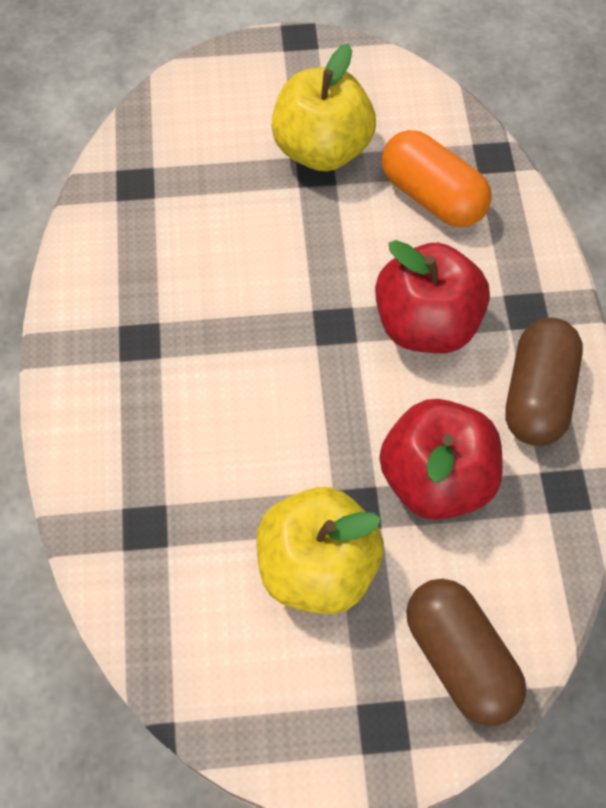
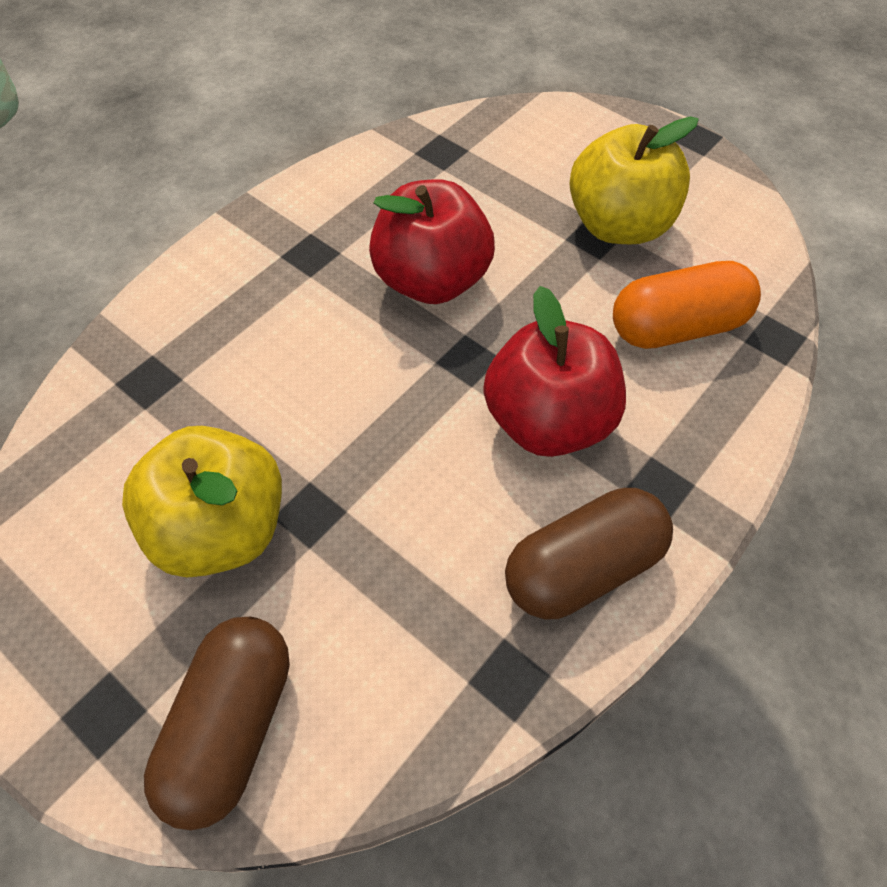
camera: 45 degrees right, 5 degrees down
red apple [379,399,503,520] -> red apple moved to [369,179,495,304]
orange capsule [382,130,492,227] -> orange capsule turned 75 degrees clockwise [613,261,761,349]

